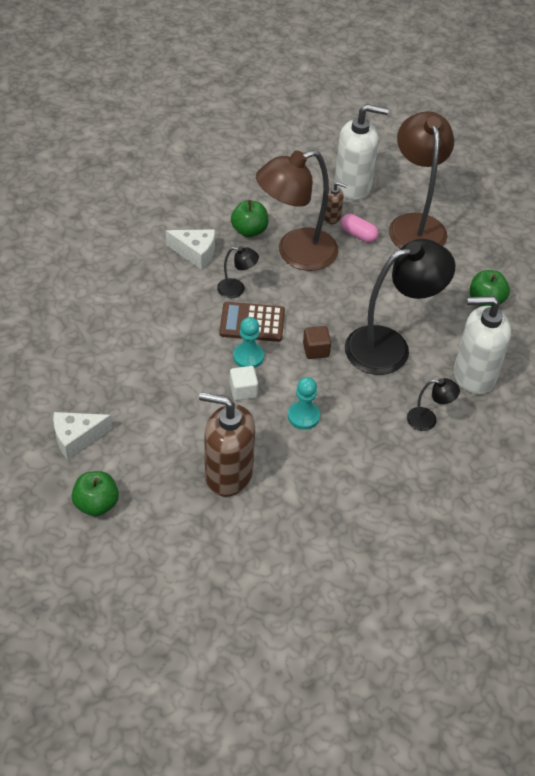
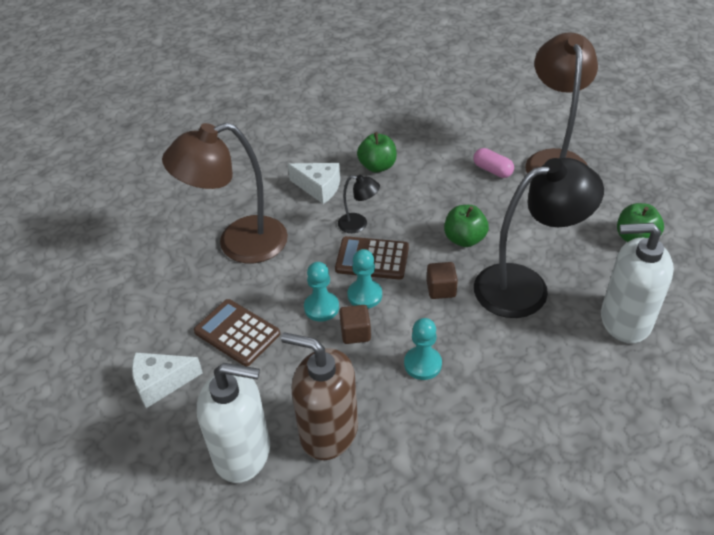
camera: 10 degrees right, 5 degrees down
green apple [71,471,119,517] -> green apple moved to [444,205,489,247]
white cube [230,366,258,401] -> brown cube [339,305,371,344]
brown lamp [256,150,339,271] -> brown lamp moved to [162,122,288,263]
brown soap dispenser [324,182,347,224] -> none
white soap dispenser [334,104,389,200] -> white soap dispenser moved to [197,363,270,483]
black lamp [407,378,460,431] -> none
none -> brown calculator [194,299,280,366]
none -> turquoise pawn [304,262,339,321]

